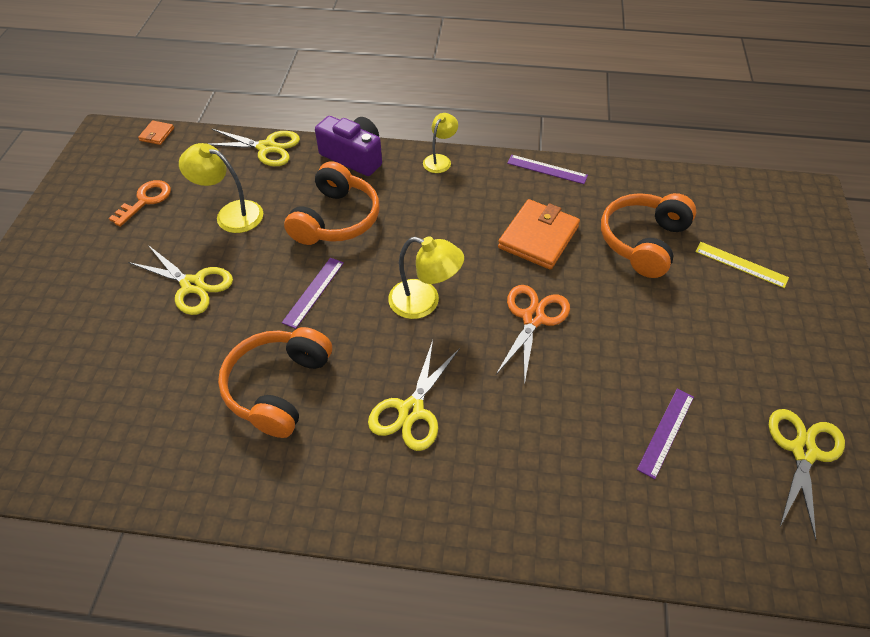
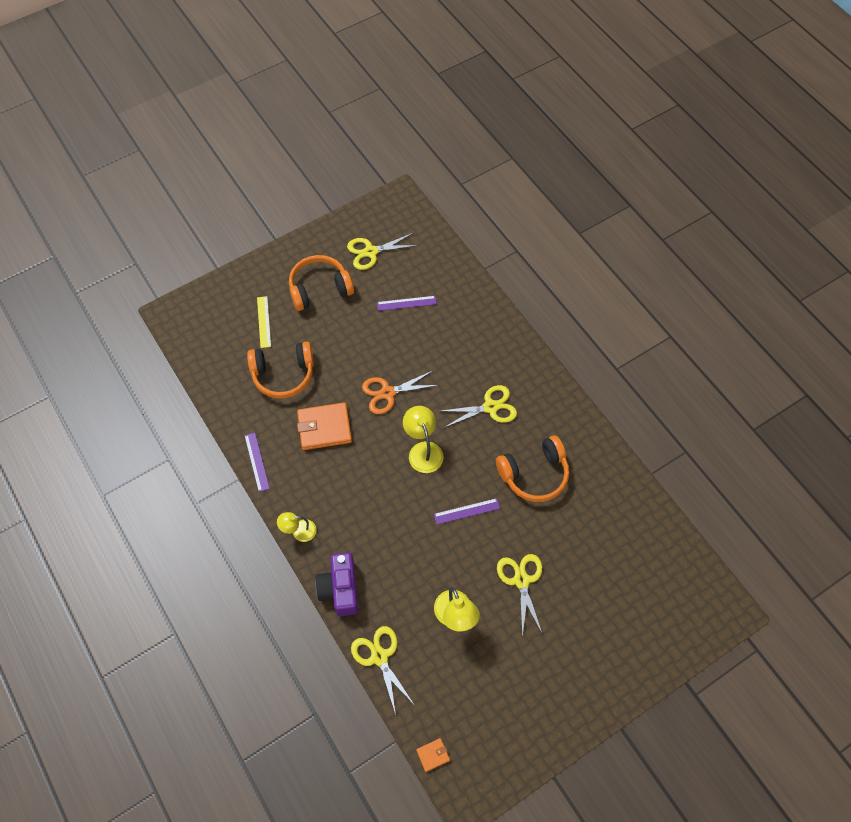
camera: 130 degrees left, 10 degrees up
orange key [109,180,171,227] -> none
orange headphones [284,161,379,245] -> orange headphones moved to [289,255,354,311]

